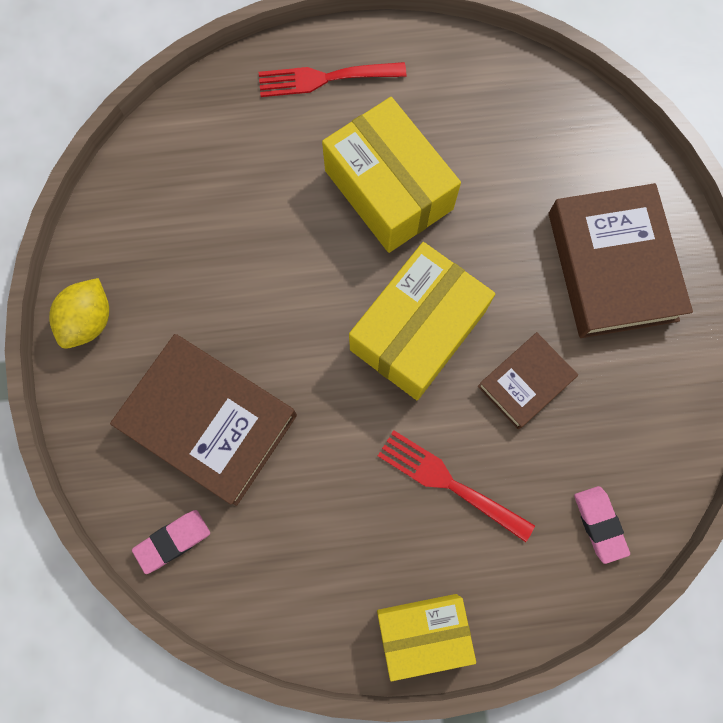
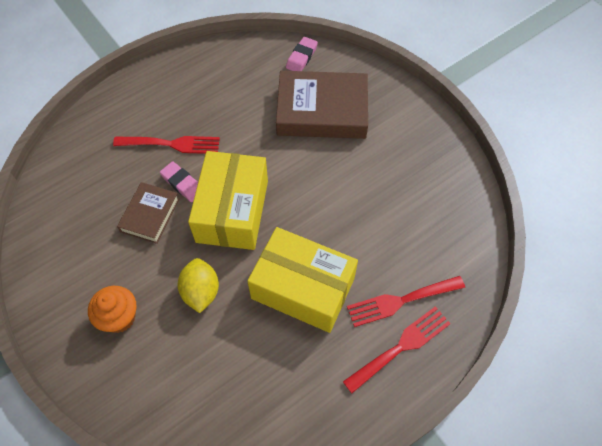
camera: 150 degrees right, 15 degrees down
yellow lemon [49,278,109,349] -> yellow lemon moved to [177,258,219,313]
yellow box [377,594,476,681] -> none
brown book [549,183,693,338] -> orange cupcake [88,286,136,333]
pink eraser [574,486,630,564] -> pink eraser moved to [160,161,198,202]
none -> red fork [347,276,465,327]

